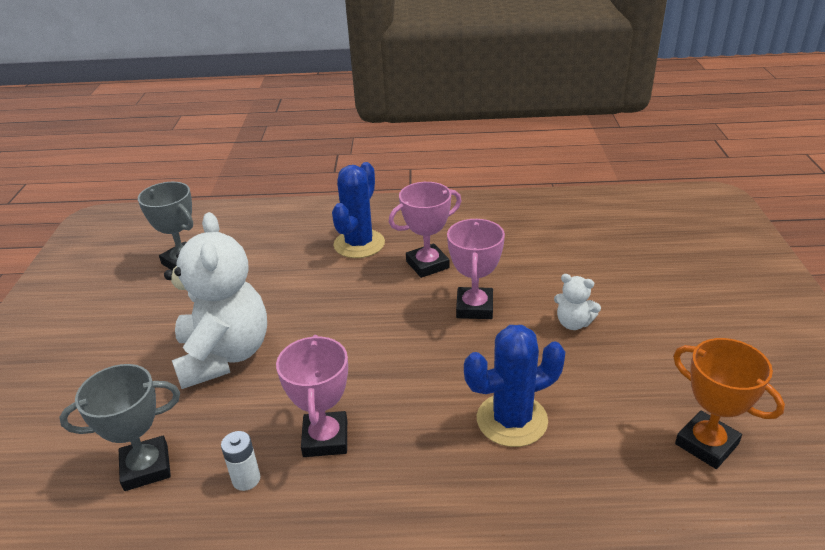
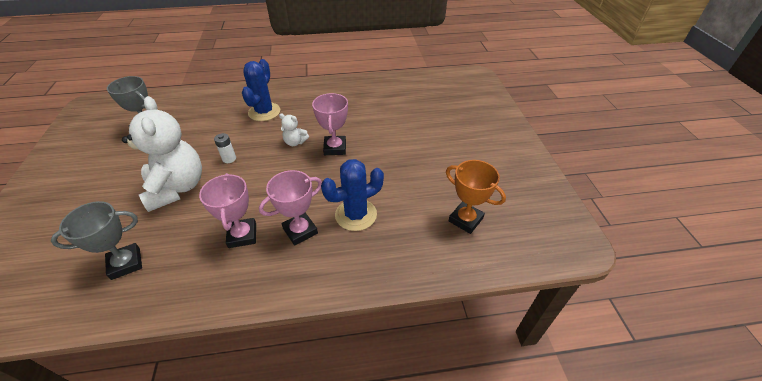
camera: 10 degrees left, 10 degrees up
white battery [221,431,260,491] -> white battery moved to [214,133,236,163]
pink trophy [389,182,461,278] -> pink trophy moved to [259,170,322,246]
white teddy bear [554,274,601,330] -> white teddy bear moved to [279,114,309,146]

